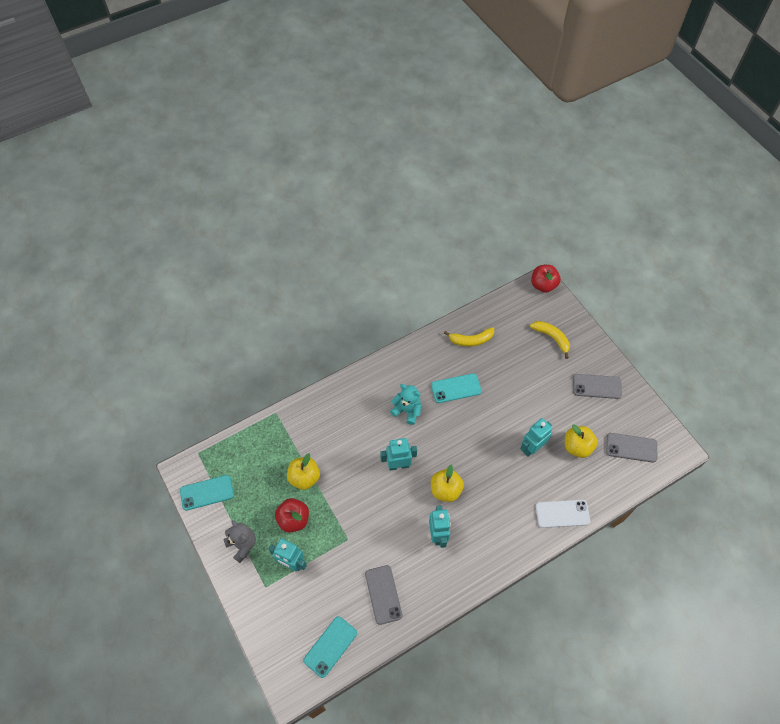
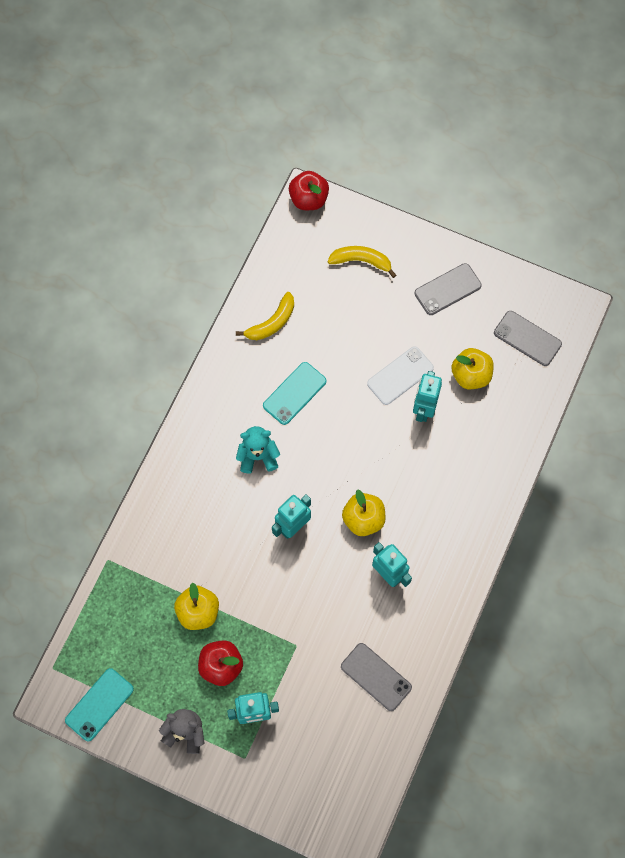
camera: 35 degrees left, 10 degrees up
turquoise phone [303,616,357,678] -> none
white phone [536,500,590,528] -> white phone moved to [367,346,434,405]
grey phone [606,433,657,463] -> grey phone turned 60 degrees clockwise [494,311,562,366]

